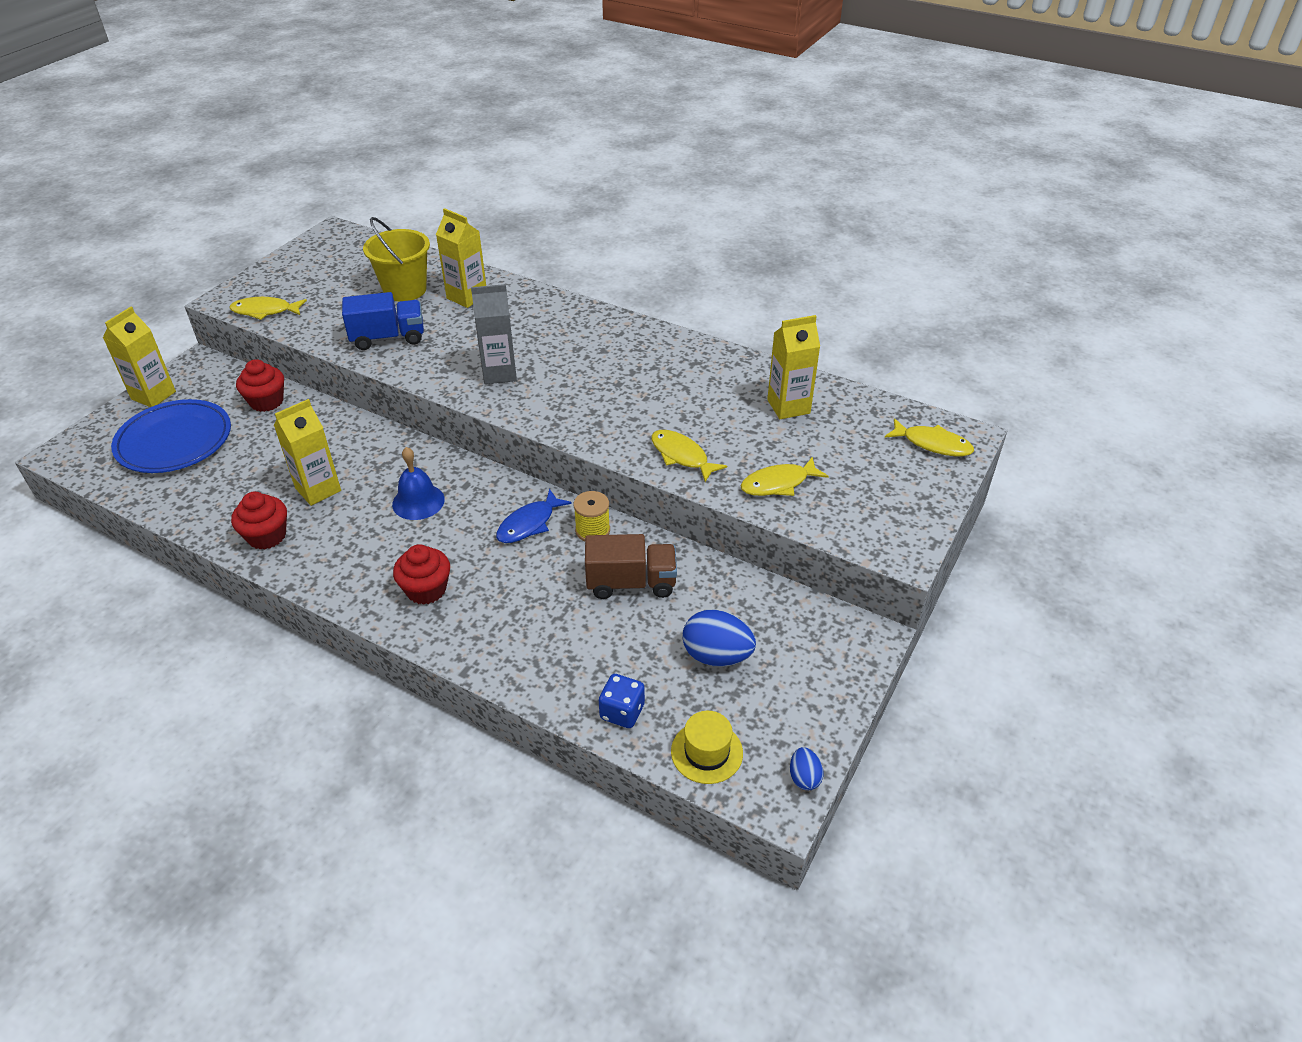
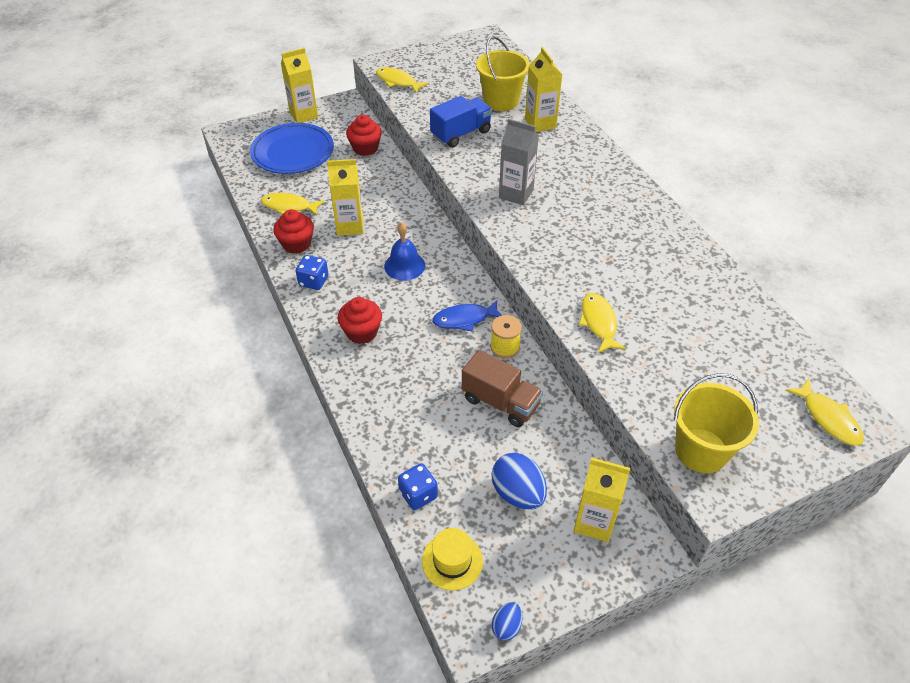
camera: 35 degrees right, 5 degrees up
blue truck [342,292,424,350] -> blue truck turned 60 degrees counterclockwise [430,96,492,148]
yellow fish [740,457,829,496] -> yellow fish moved to [261,193,324,216]
yellow carton [767,315,820,419] -> yellow carton moved to [574,458,630,542]
none -> blue dice [296,255,328,290]
none -> yellow bucket [674,373,759,473]

